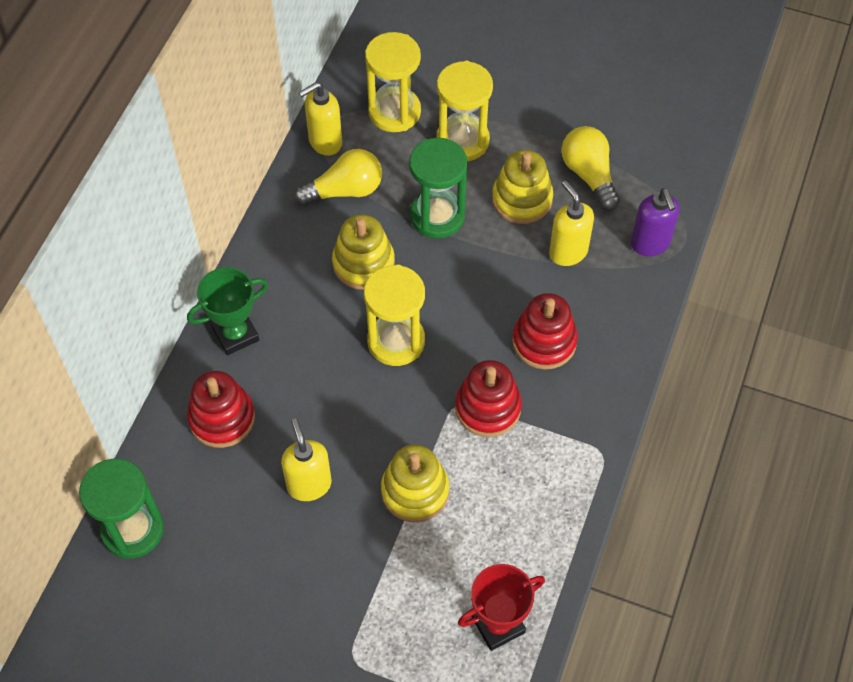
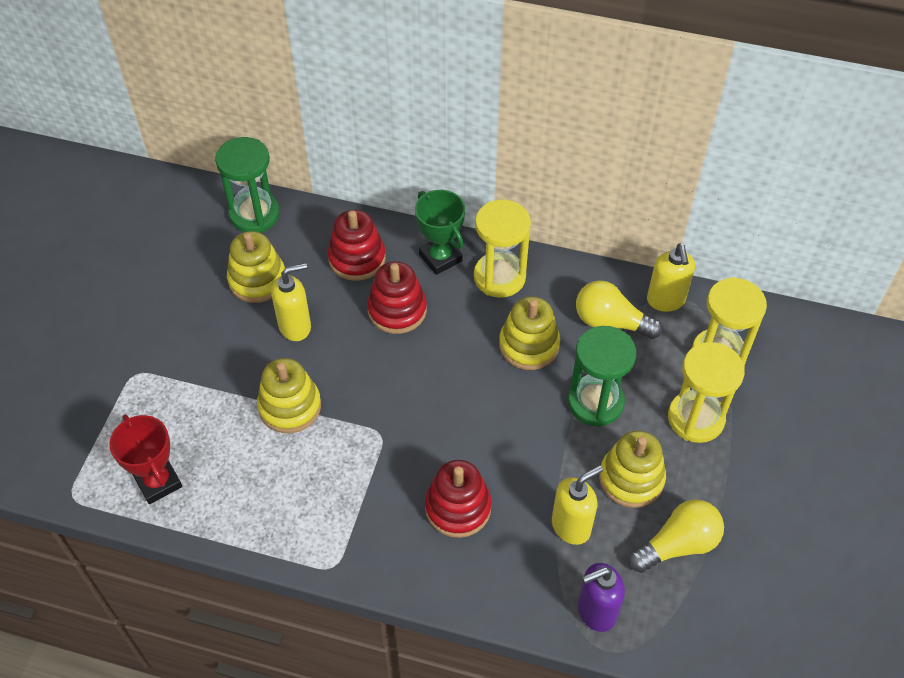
camera: 85 degrees right, 5 degrees down
yellow light bulb [294,149,382,206] -> yellow light bulb turned 135 degrees clockwise [576,280,663,339]
yellow soap dispenser [298,82,342,156] -> yellow soap dispenser turned 150 degrees counterclockwise [647,243,695,312]
yellow hourglass [364,265,425,366] -> yellow hourglass moved to [474,200,531,298]
red stacking toy [455,360,522,437] -> red stacking toy moved to [367,261,427,334]
none -> yellow stacking toy [227,231,285,303]

